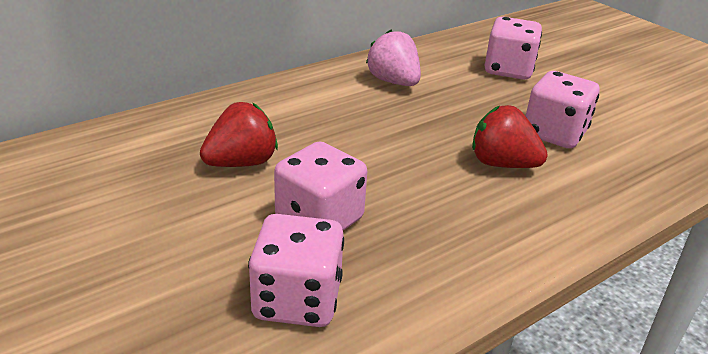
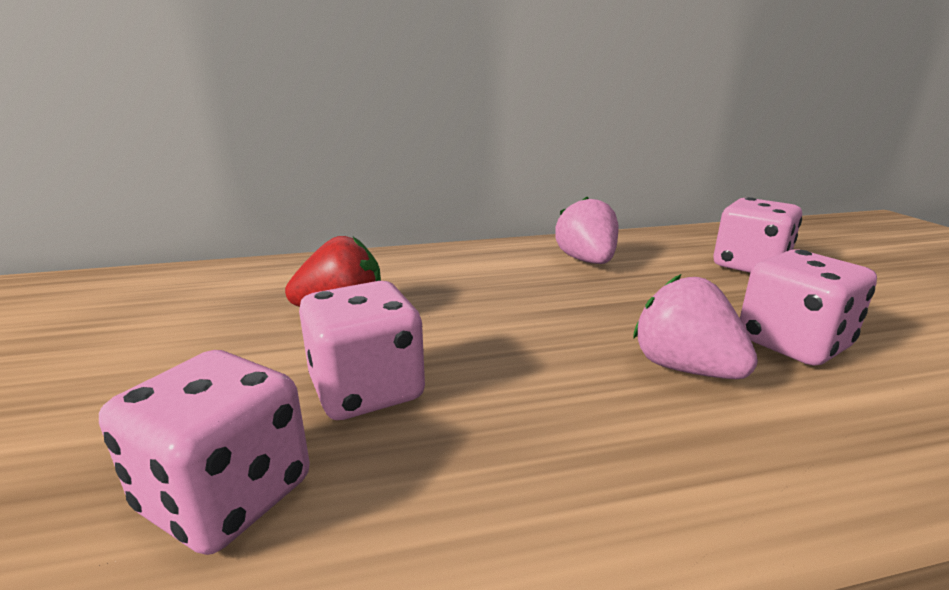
camera: 25 degrees right, 10 degrees down
red strawberry [472,105,548,168] -> pink strawberry [633,274,758,379]

